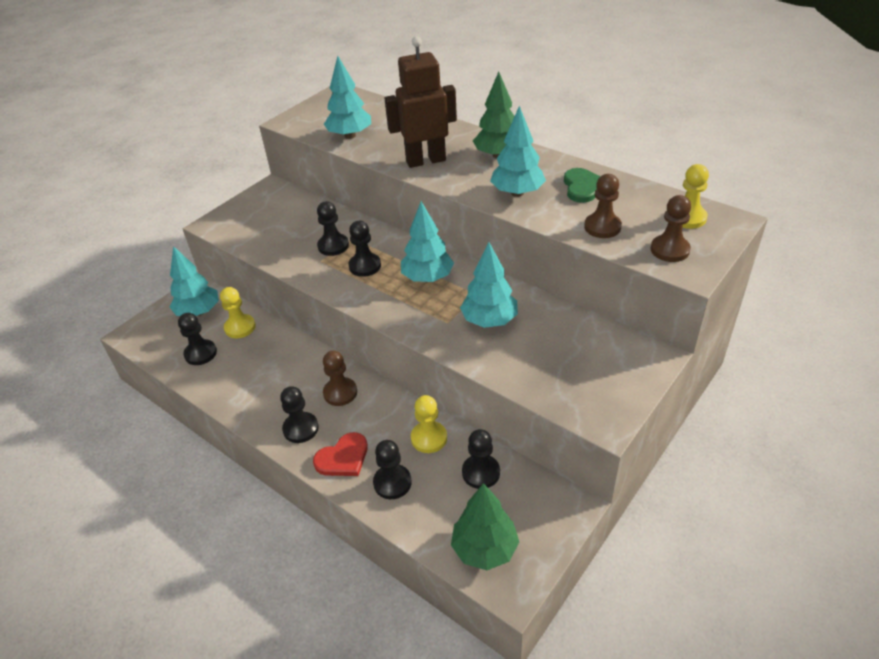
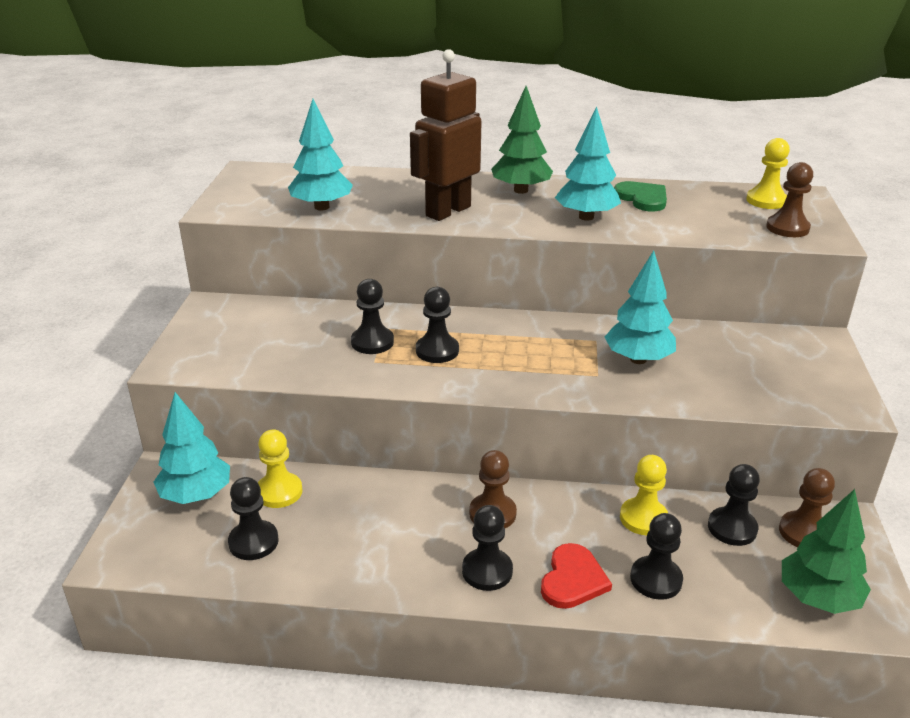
camera: 35 degrees left, 10 degrees down
turquoise tree [401,201,454,282] -> none
brown pawn [584,174,622,238] -> brown pawn moved to [779,468,835,547]

